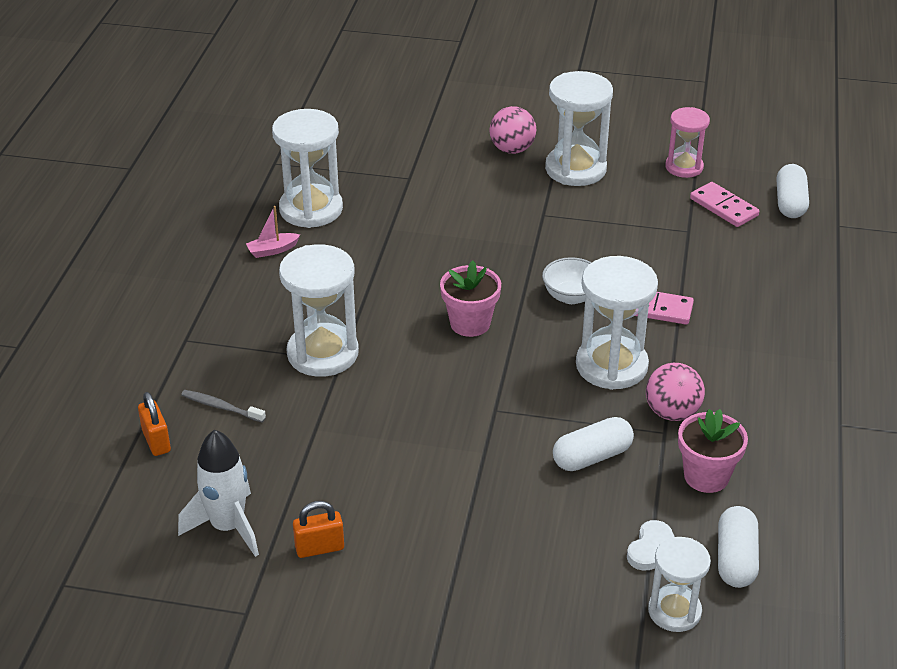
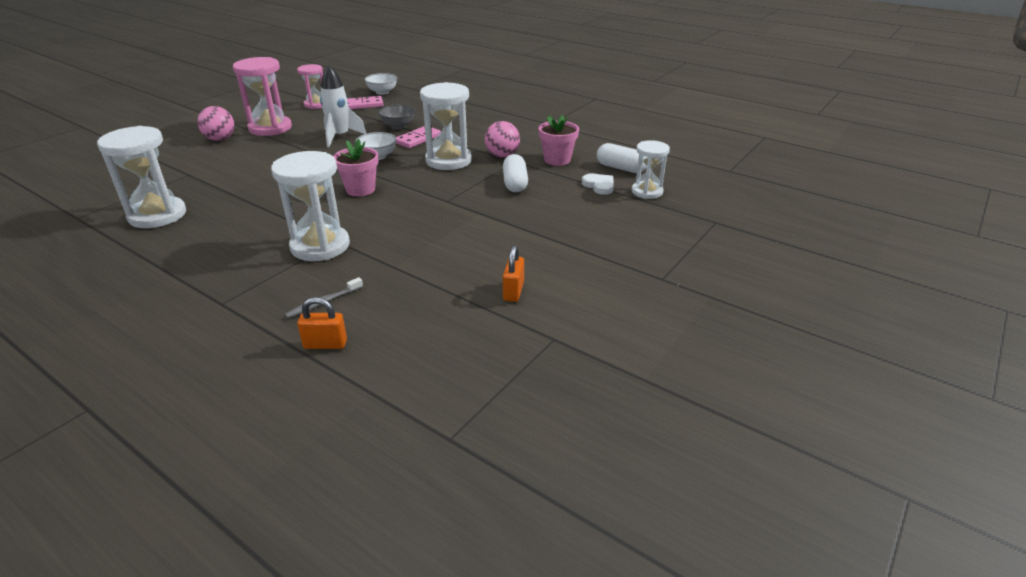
camera: 65 degrees left, 5 degrees down
white rocket [178,430,259,557] -> white rocket moved to [320,65,367,147]
pink boat [246,206,300,258] -> none
white hourglass [545,71,613,186] -> pink hourglass [233,57,292,136]
white capsule [777,164,809,218] -> white bowl [364,73,397,95]
none -> grey bowl [378,105,415,129]

